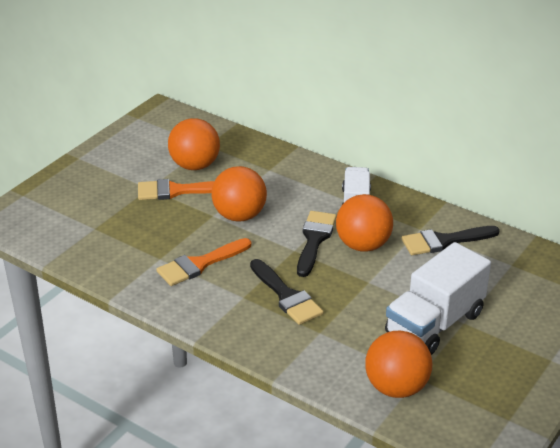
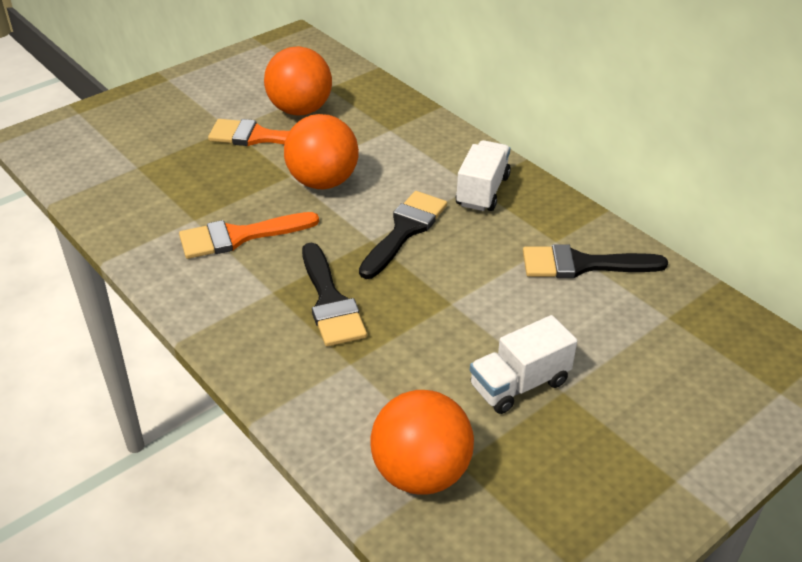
camera: 15 degrees right, 5 degrees up
orange ball [336,194,393,252] -> none
white truck [385,242,491,355] -> white truck [470,315,577,414], size x0.61

